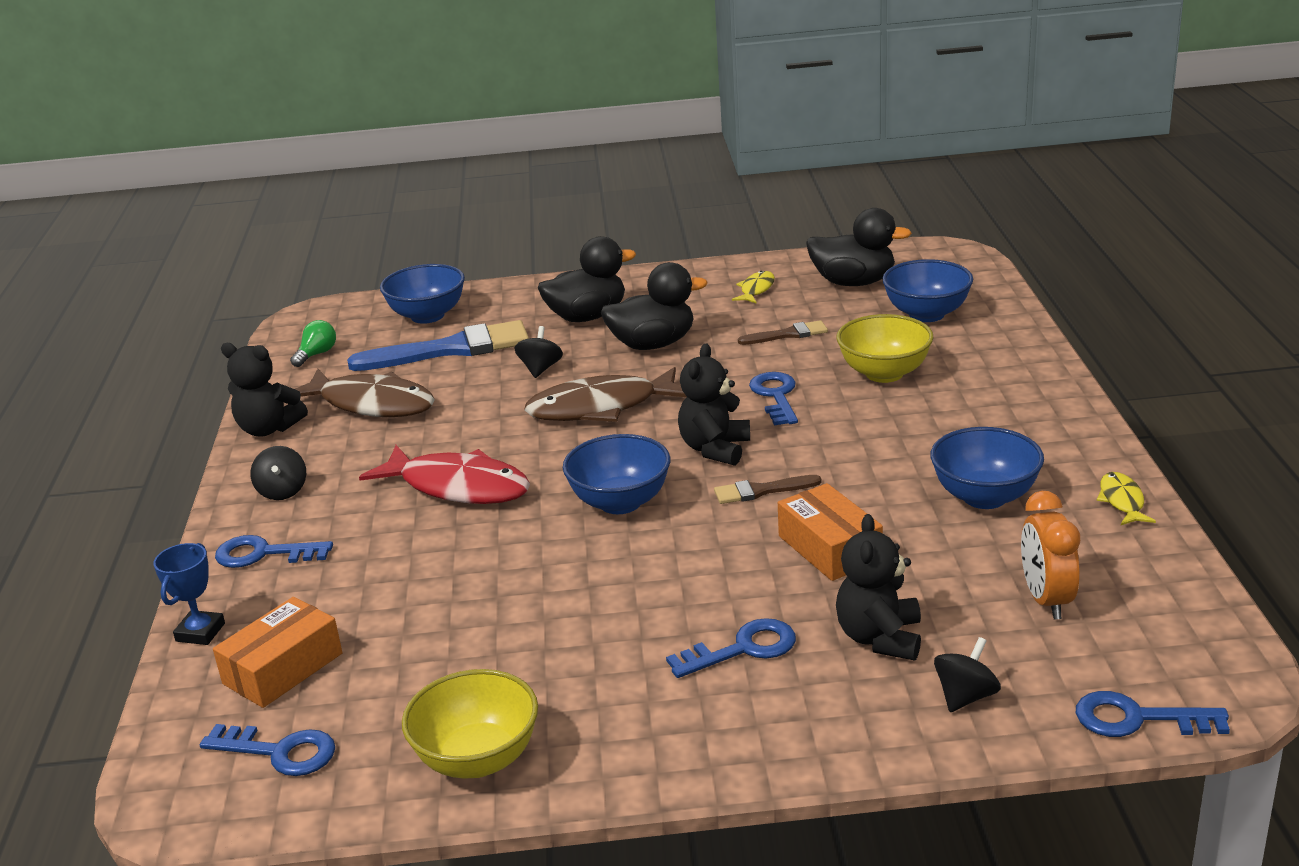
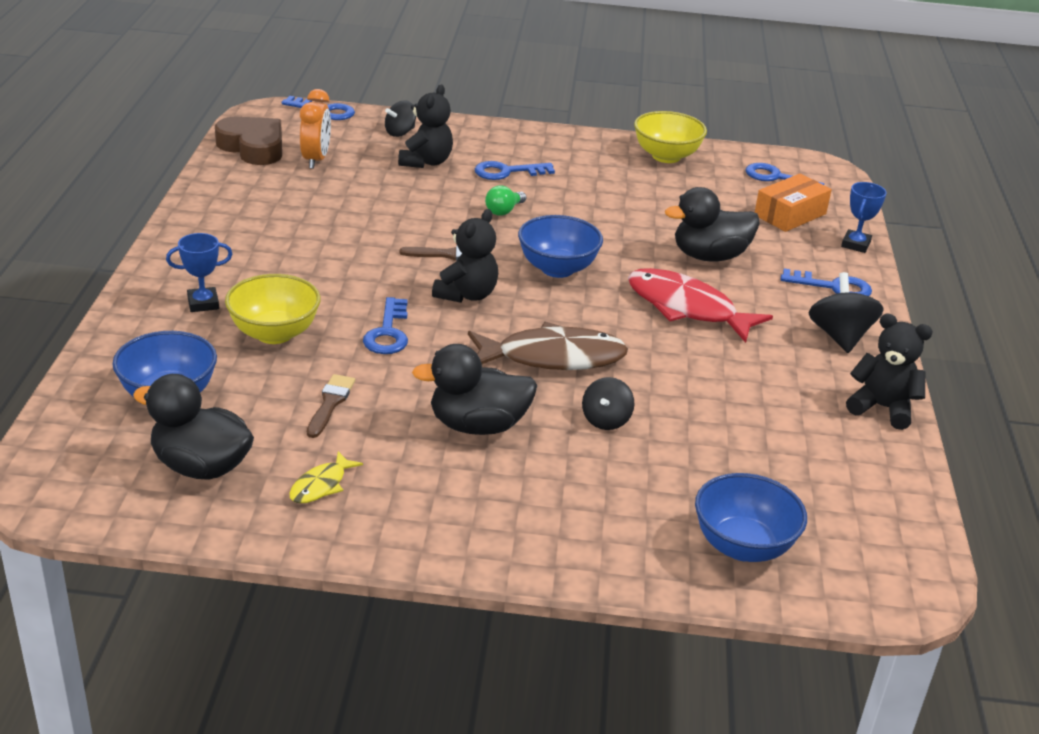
camera: 175 degrees left, 5 degrees up
black spinning top [250,446,306,500] -> black spinning top [808,272,883,353], size x1.53
green light bulb [290,320,336,367] -> green light bulb moved to [485,185,526,216]
brown fish [295,369,435,417] -> none
blue brush [347,320,529,371] -> none
black duck [538,236,636,322] -> black duck moved to [665,187,760,262]
brown brush [738,320,828,345] -> brown brush turned 105 degrees clockwise [307,374,355,438]
orange box [778,483,883,581] -> none
blue bowl [930,427,1044,509] -> none
yellow fish [1097,472,1156,525] -> none
none -> blue trophy [166,233,232,312]
none -> brown heart [215,116,282,165]

